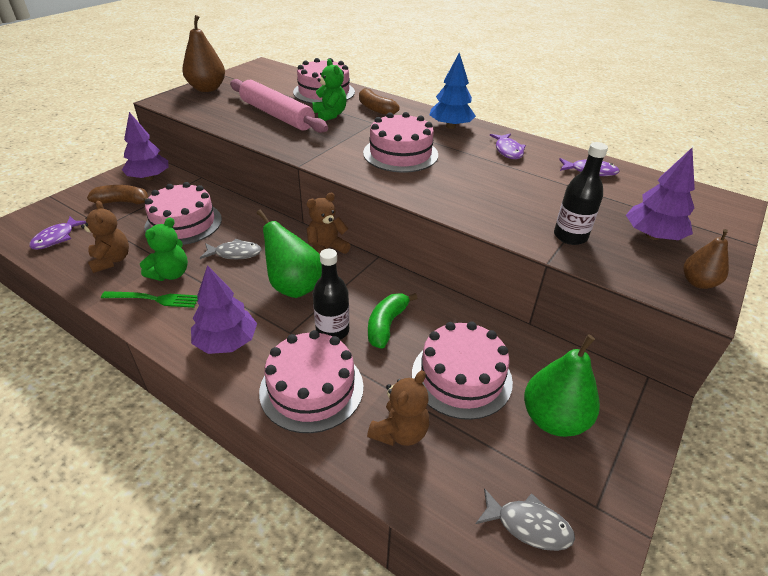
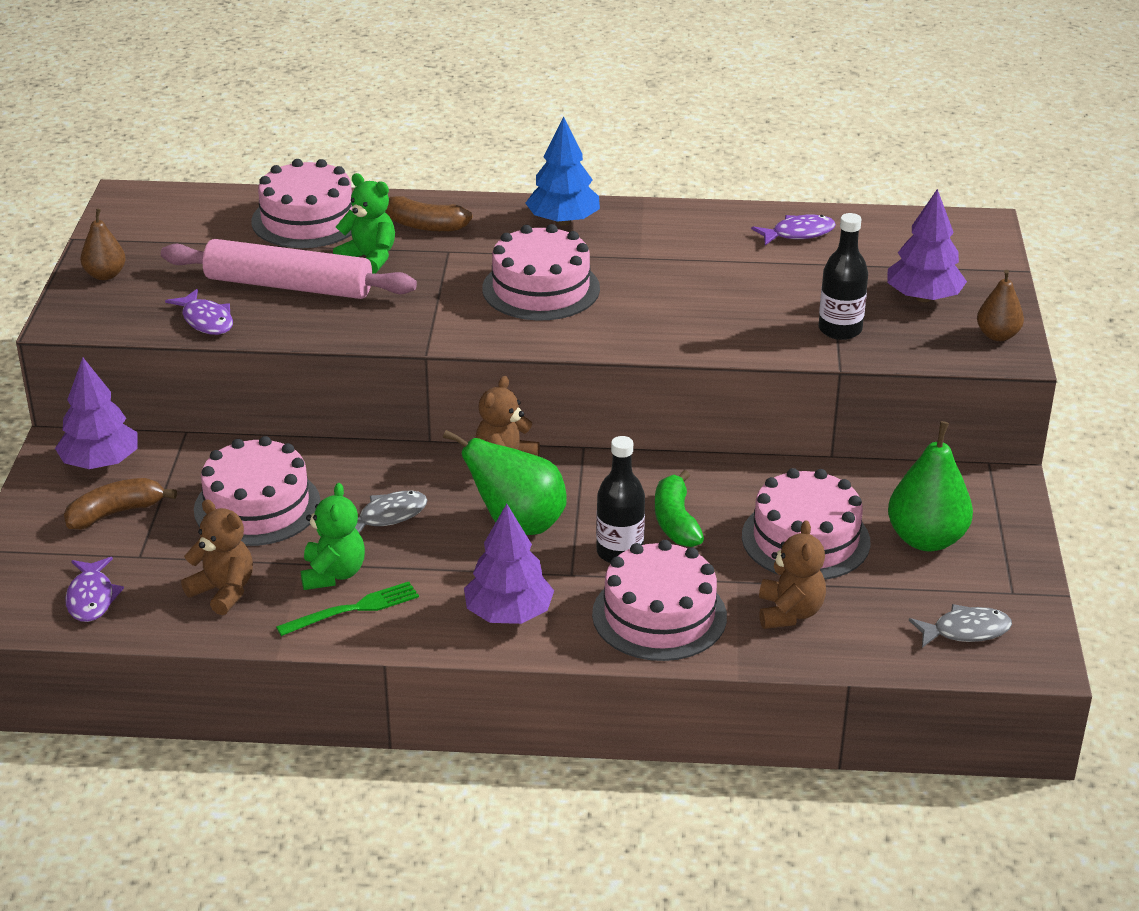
camera: 30 degrees left, 5 degrees down
brown pear [182,15,225,92] -> brown pear [80,209,126,280], size x0.58
purple fish [490,133,526,159] -> purple fish moved to [165,289,233,335]

